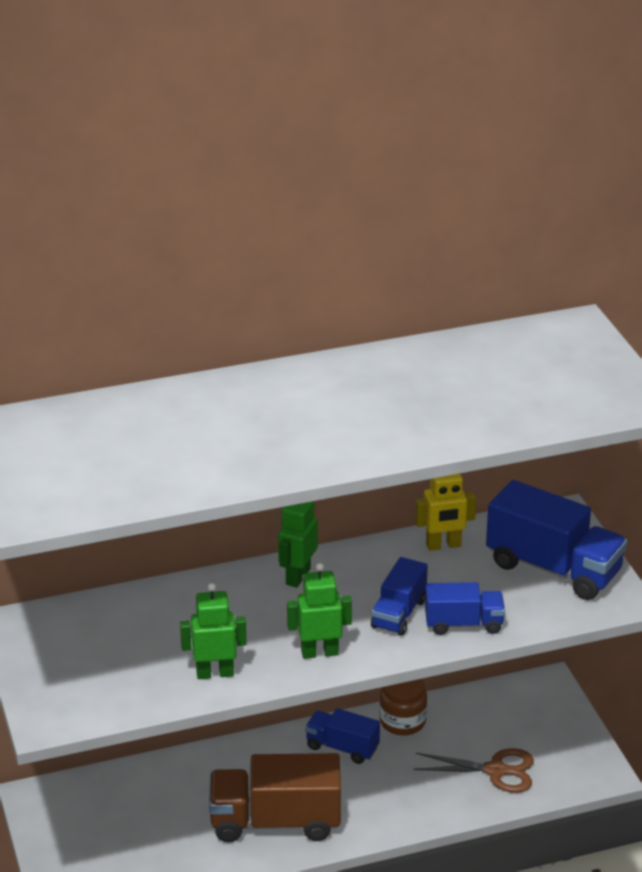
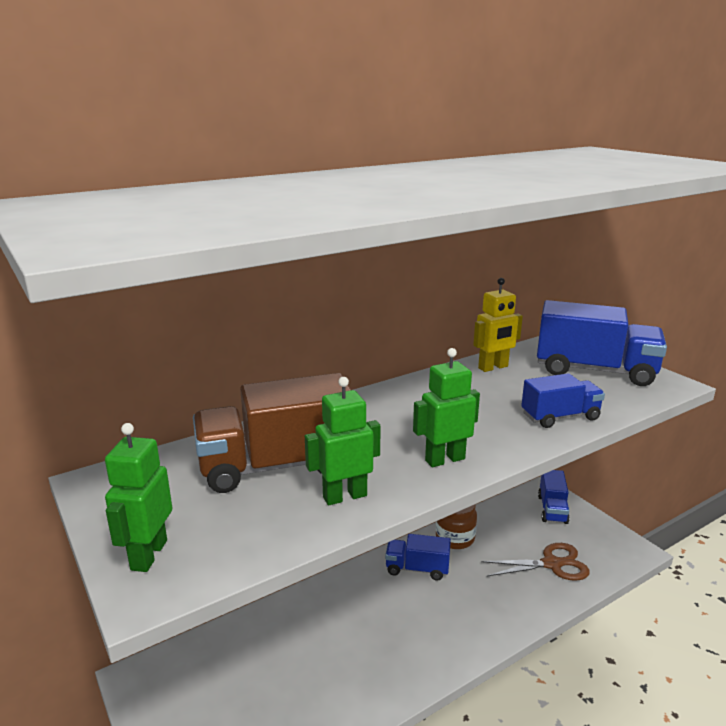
camera: 15 degrees left, 10 degrees down
brown truck [209,753,341,842] -> brown truck moved to [193,373,351,493]
green robot [278,501,318,588] -> green robot moved to [105,423,172,572]
blue truck [371,557,428,636] -> blue truck moved to [538,470,570,524]

